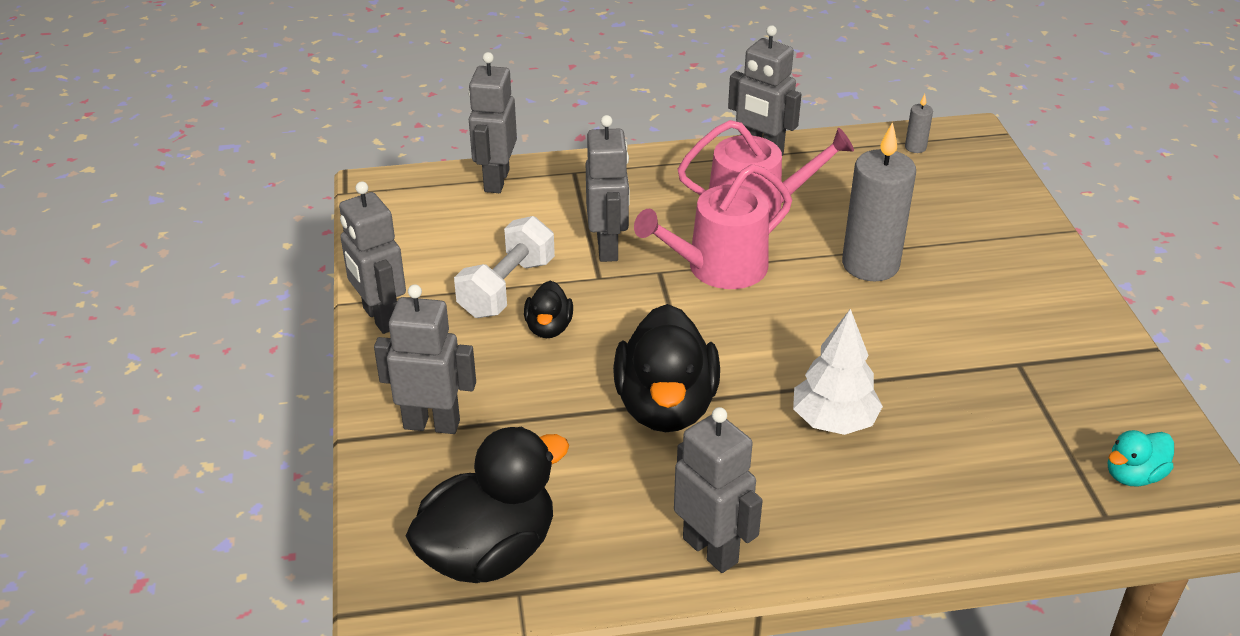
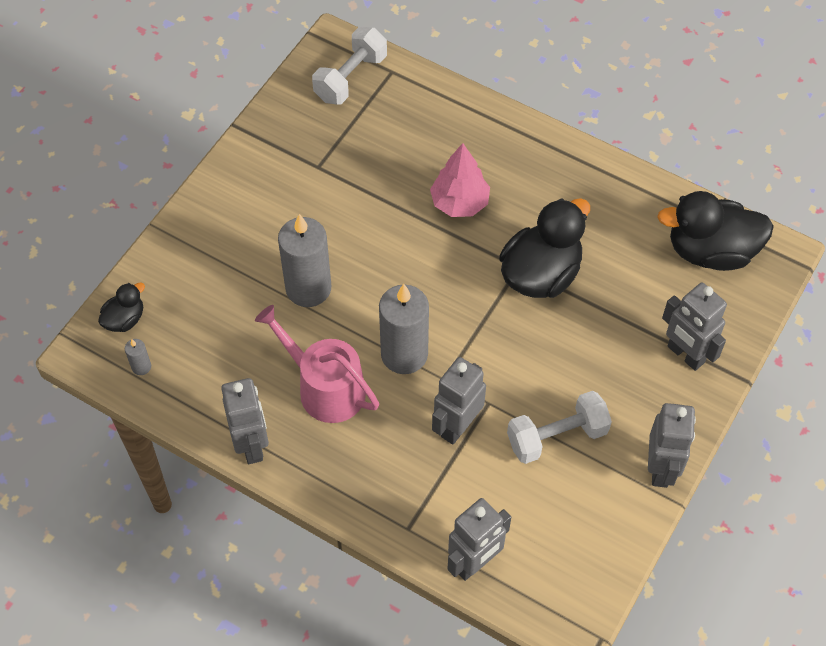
camera: 140 degrees left, 20 degrees up
black duck [524,280,573,338] -> black duck moved to [98,282,145,332]
pink watering can [634,164,792,289] -> grey candle [379,284,429,374]
grey robot [674,407,763,573] -> none
white tree [793,309,883,435] -> pink tree [430,143,490,217]
turquoise duck [1108,430,1174,487] -> white dumbbell [312,27,387,105]

